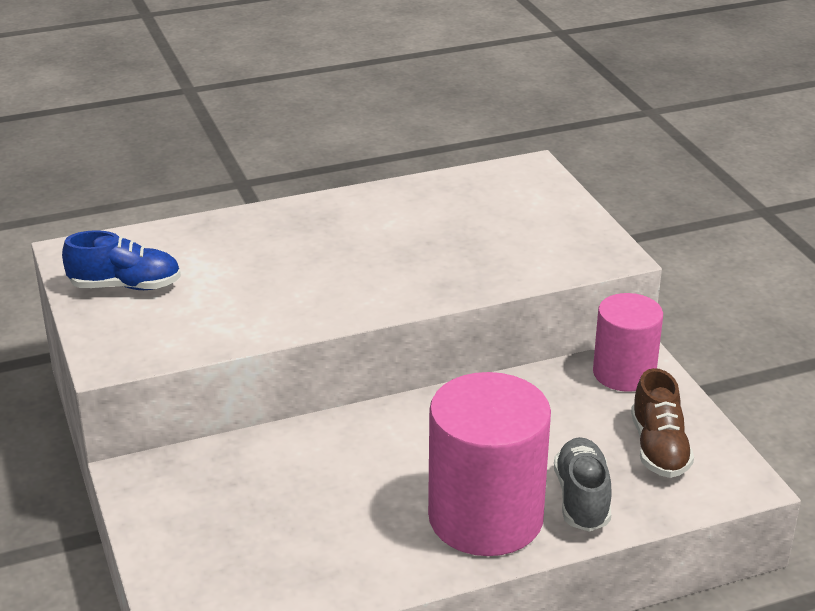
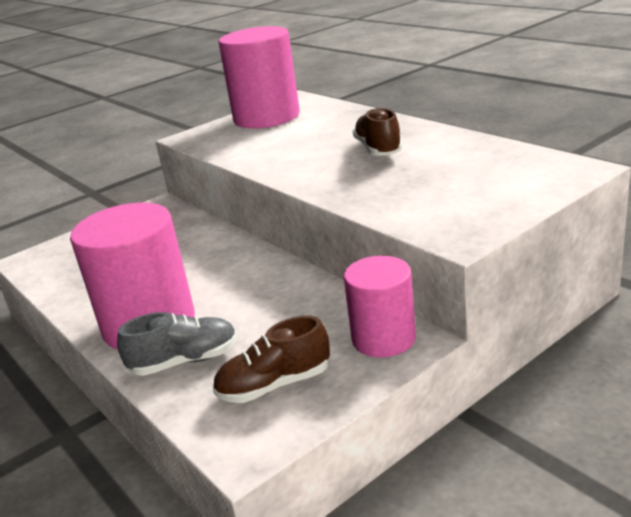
camera: 75 degrees right, 5 degrees down
blue shoe [62,230,181,290] -> pink cylinder [219,26,300,129]
none -> brown shoe [352,108,403,156]

